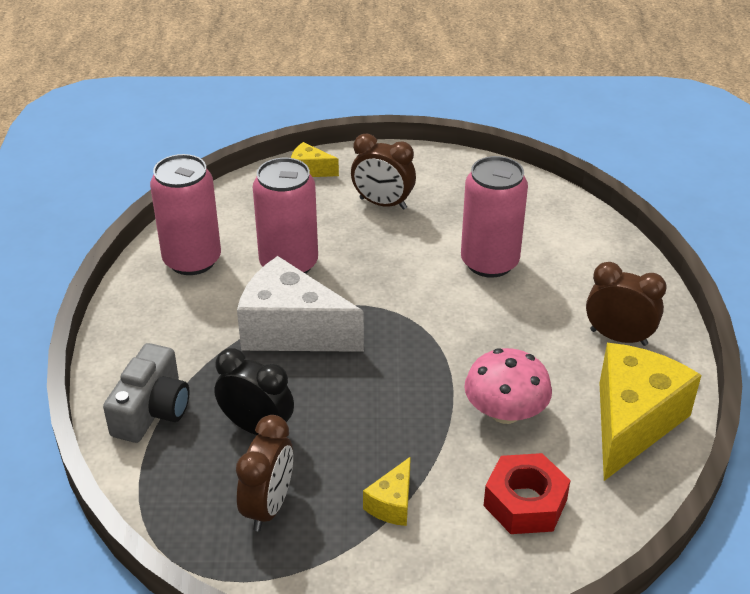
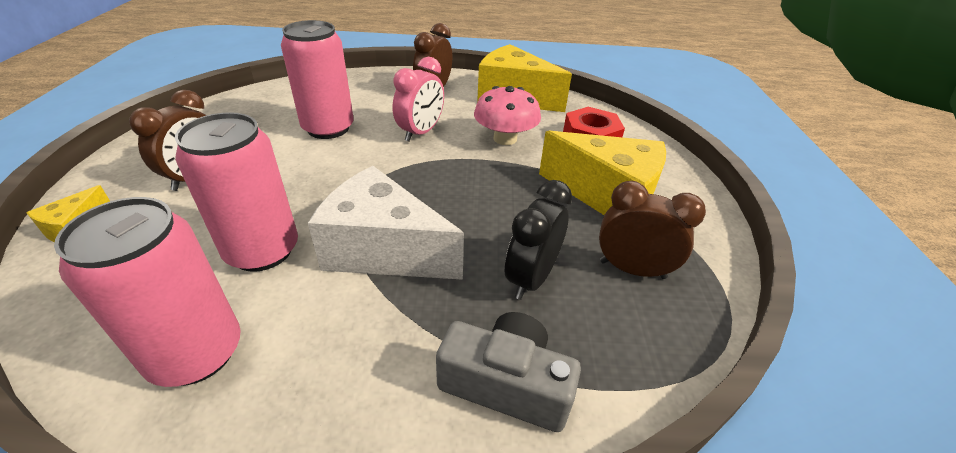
camera: 90 degrees left, 0 degrees up
white cheese [237,256,364,352] -> white cheese turned 90 degrees clockwise [308,166,464,280]
yellow cheese [363,456,411,526] -> yellow cheese [539,131,666,215], size x2.17
none -> pink clock [393,57,444,142]

